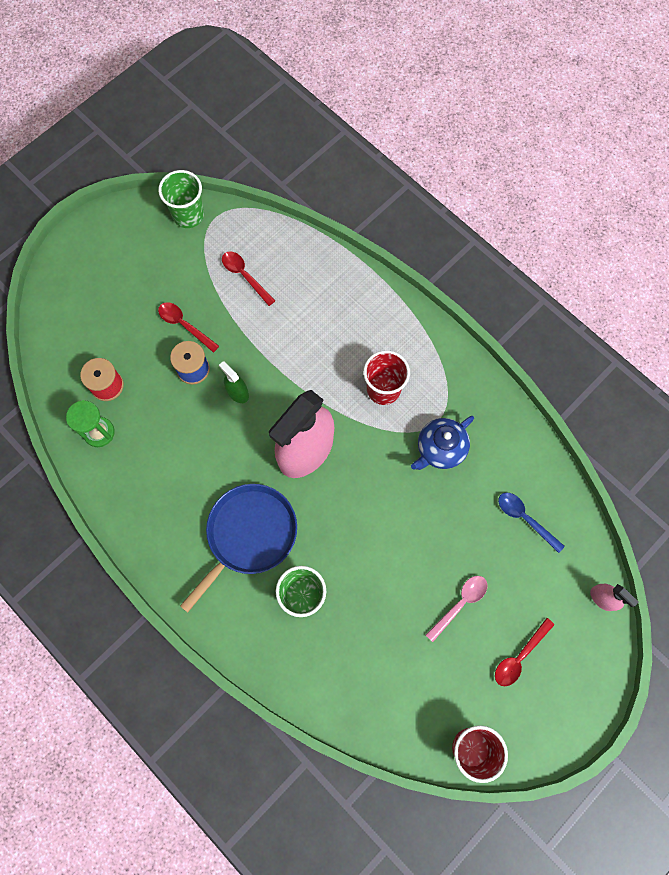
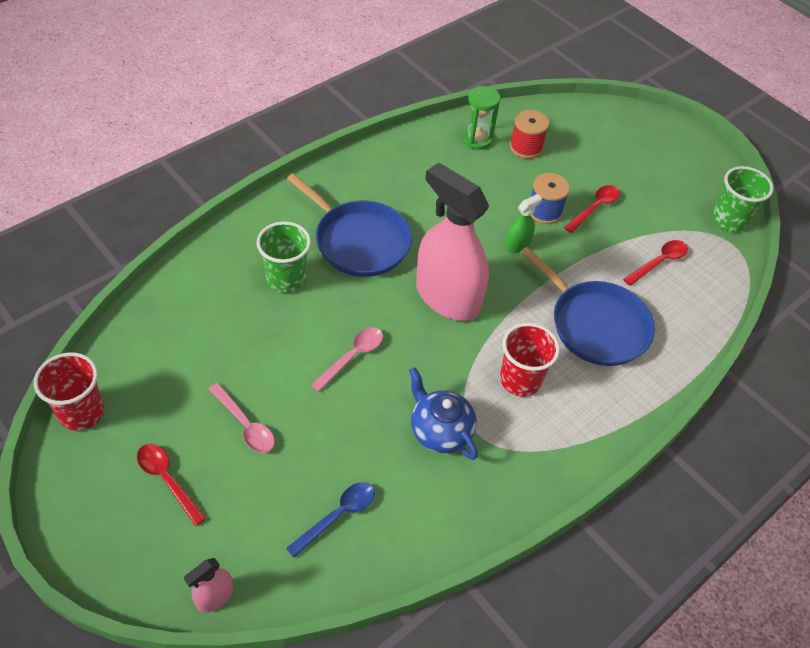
camera: 90 degrees right, 20 degrees down
none -> pink spoon [311,327,383,392]
none -> blue pan [520,247,655,366]

